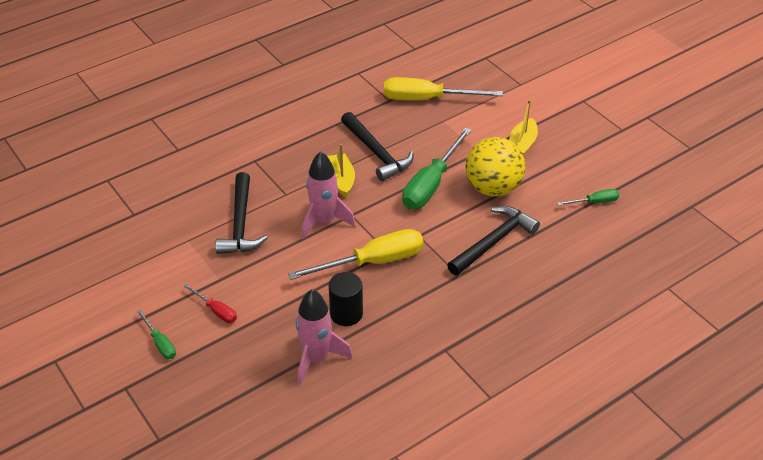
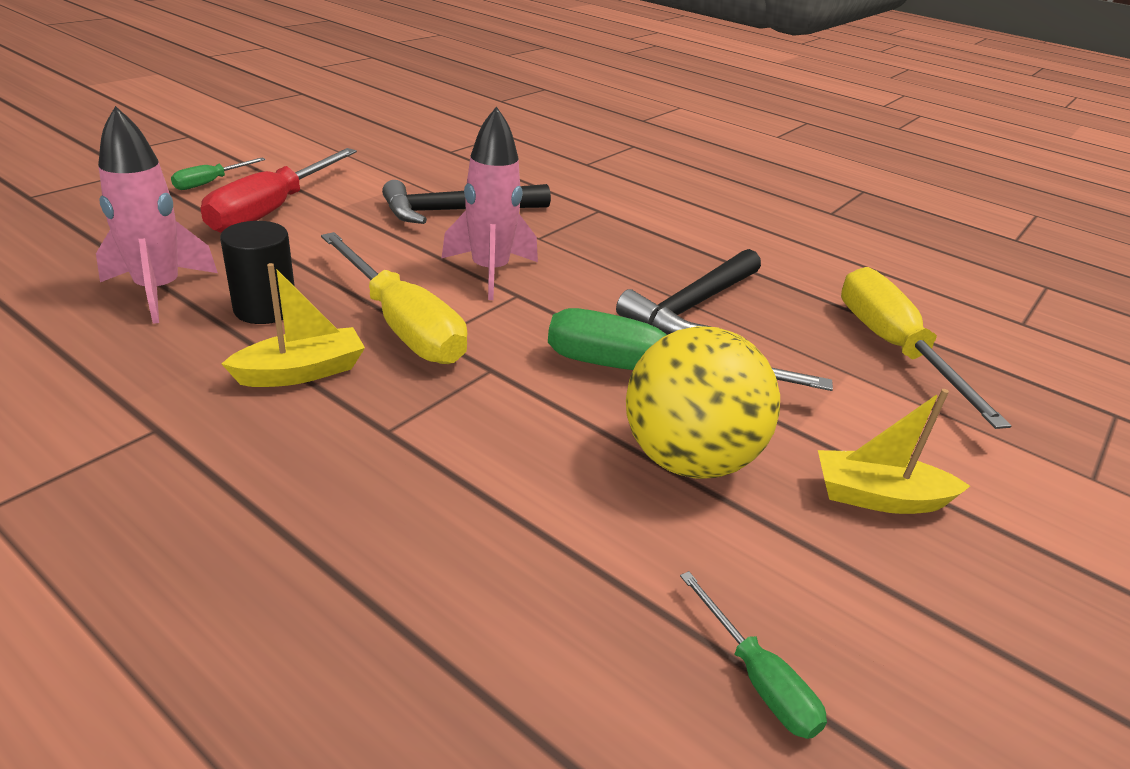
camera: 70 degrees right, 10 degrees down
red screwdriver [184,284,237,323] -> red screwdriver [201,148,357,233], size x2.05
yellow boat [328,144,355,198] -> yellow boat moved to [221,263,365,387]
black hammer [447,206,540,276] -> none

